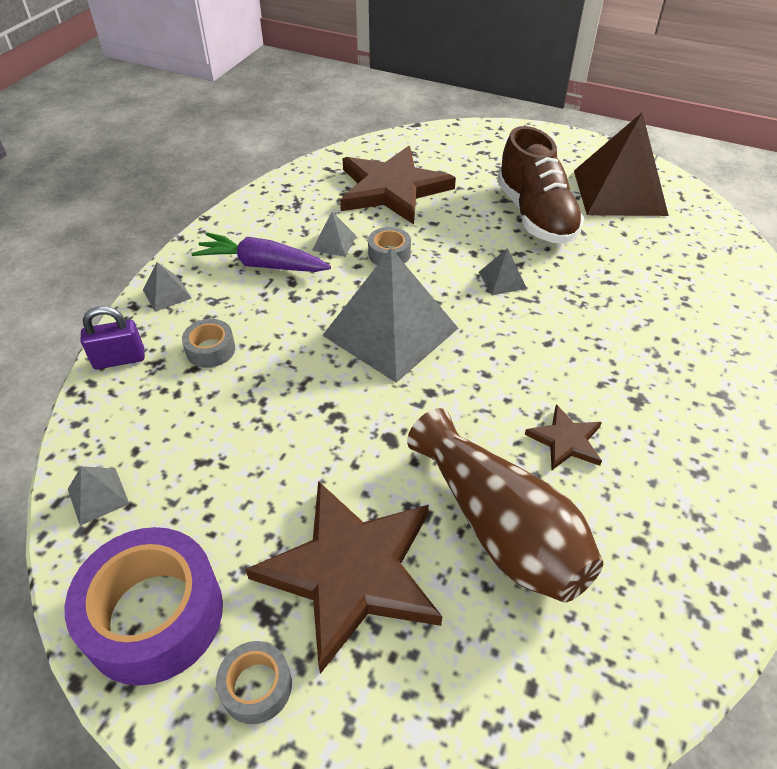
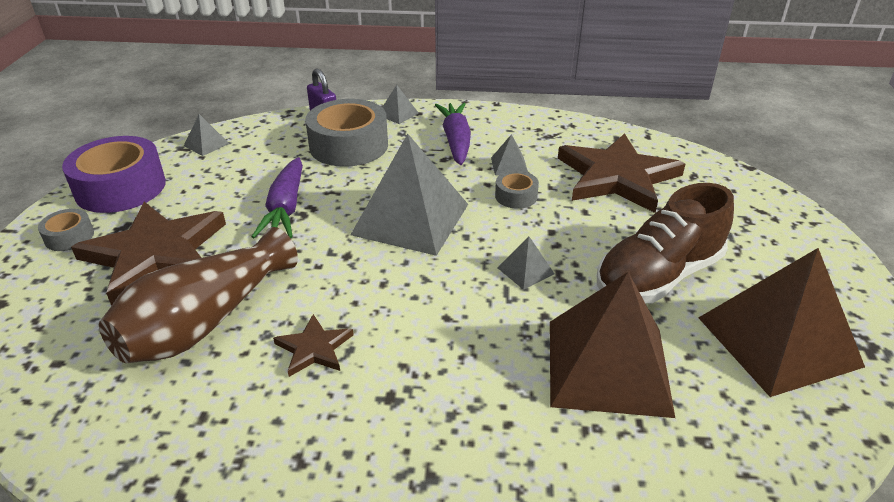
camera: 70 degrees right, 10 degrees down
grey tape [182,319,235,368] -> grey tape [305,99,388,167], size x2.07
none -> purple carrot [252,157,303,238]
none -> brown pyramid [550,272,675,418]

